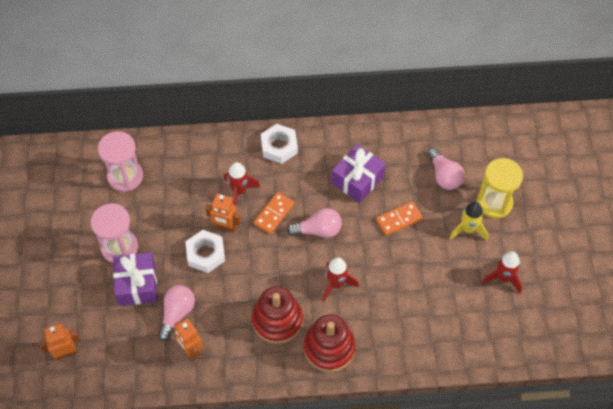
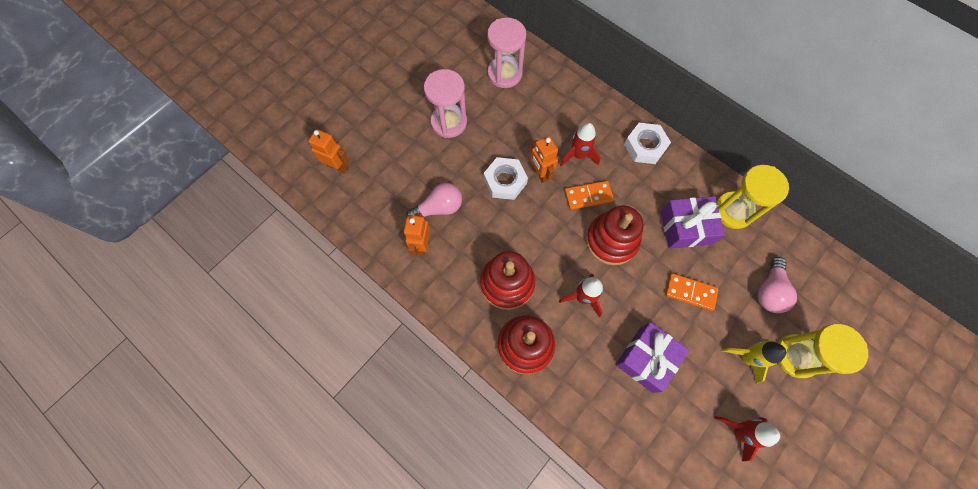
camera: 45 degrees right, 10 degrees up
purple gift [113,252,158,306] -> purple gift moved to [616,322,689,393]
pink light bulb [287,208,342,238] -> red stacking toy [586,206,644,265]
none -> yellow hourglass [716,165,789,229]

